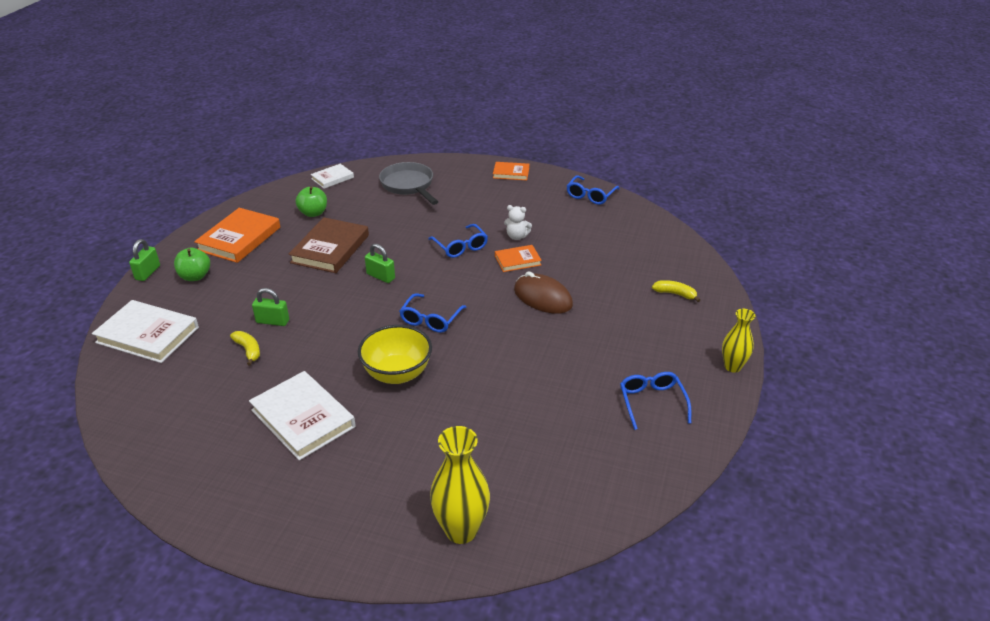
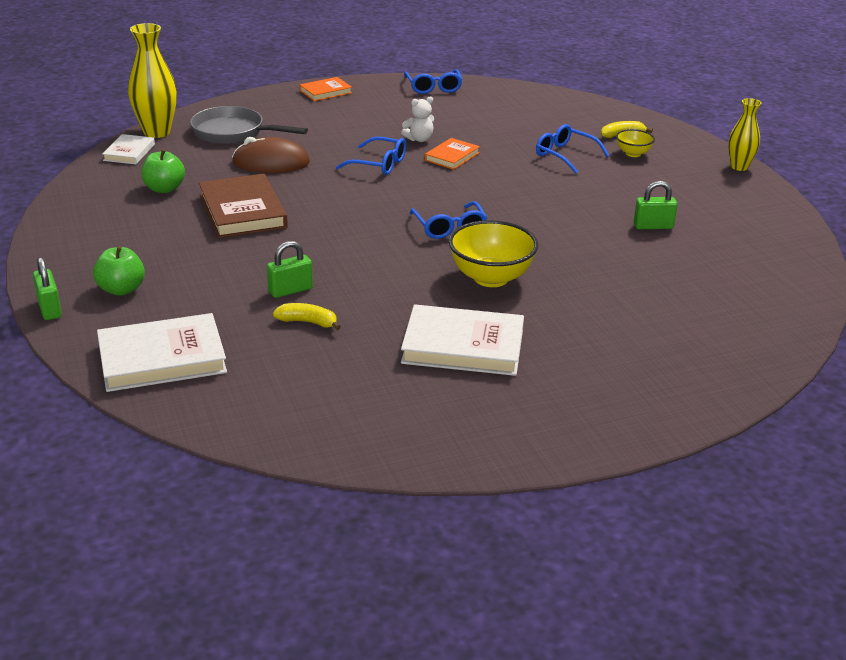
camera: 40 degrees left, 5 degrees down
orange book [194,208,280,263] -> none
green padlock [365,244,395,283] -> green padlock moved to [634,181,678,229]
yellow vase [430,426,490,544] -> yellow vase moved to [128,23,177,138]
brown mouse [514,271,573,314] -> brown mouse moved to [232,137,310,173]
blue glasses [620,372,691,430] -> blue glasses moved to [536,124,609,173]
none -> yellow bowl [616,129,655,157]

